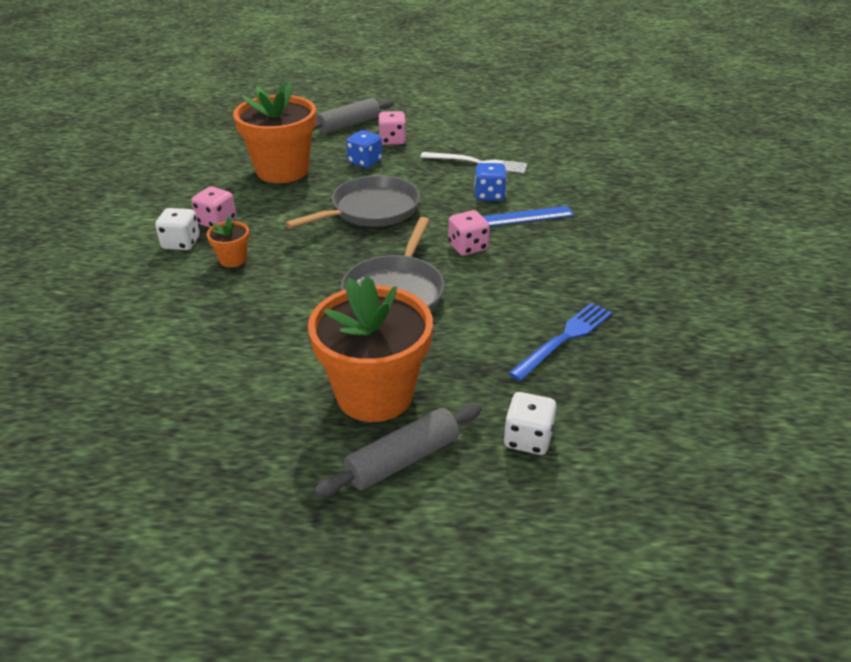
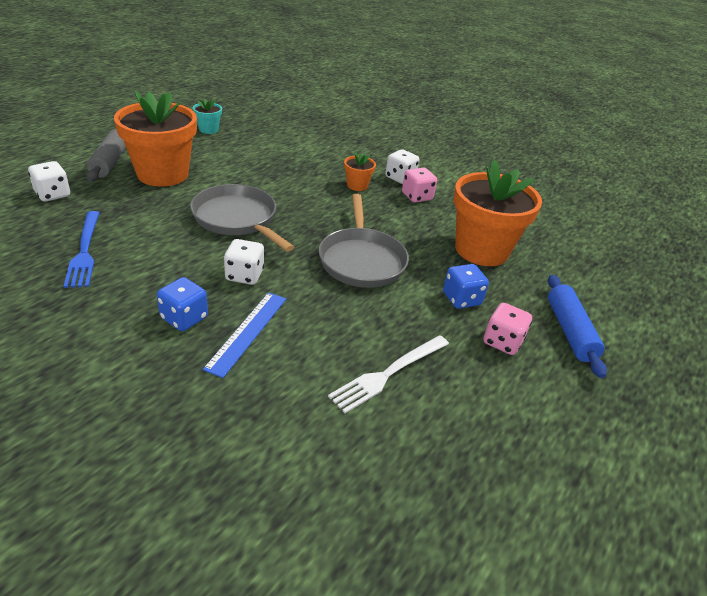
camera: 120 degrees right, 0 degrees up
grey rolling pin [312,98,393,134] -> blue rolling pin [548,275,607,378]
pink dice [448,210,490,256] -> white dice [224,239,264,285]
blue dice [474,163,507,201] -> blue dice moved to [157,277,208,331]
none -> turquoise flower pot [193,98,222,134]

